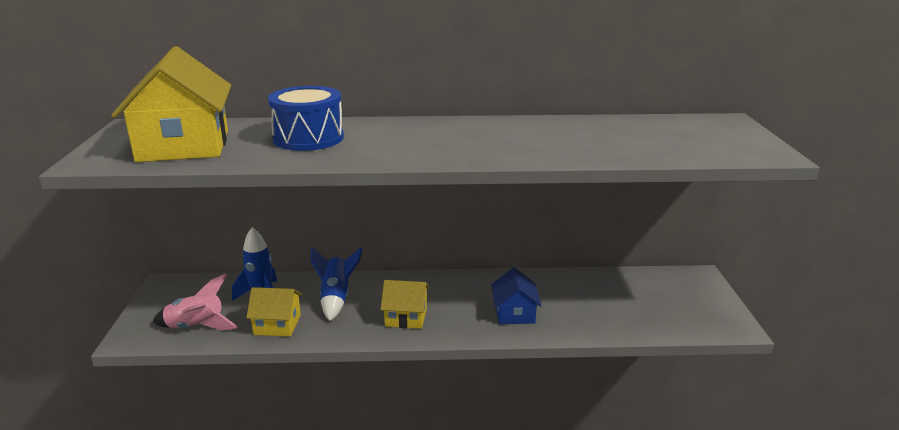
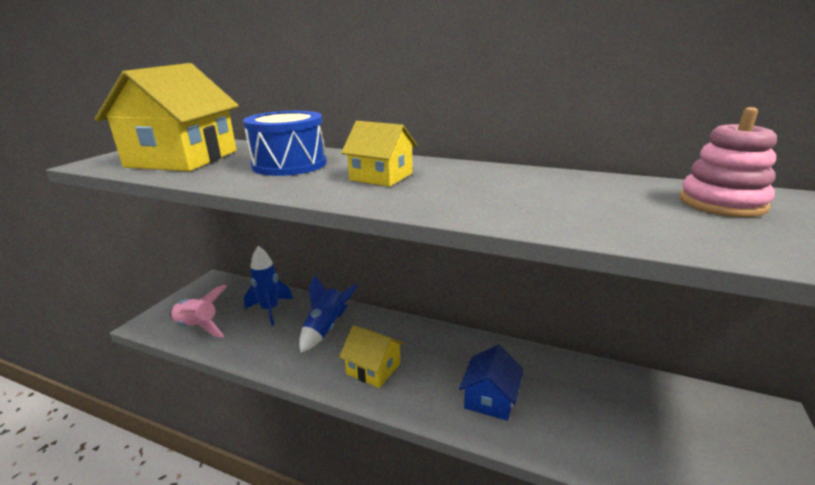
camera: 25 degrees right, 0 degrees up
yellow house [246,287,302,336] -> yellow house moved to [341,121,417,187]
none -> pink stacking toy [680,107,777,217]

